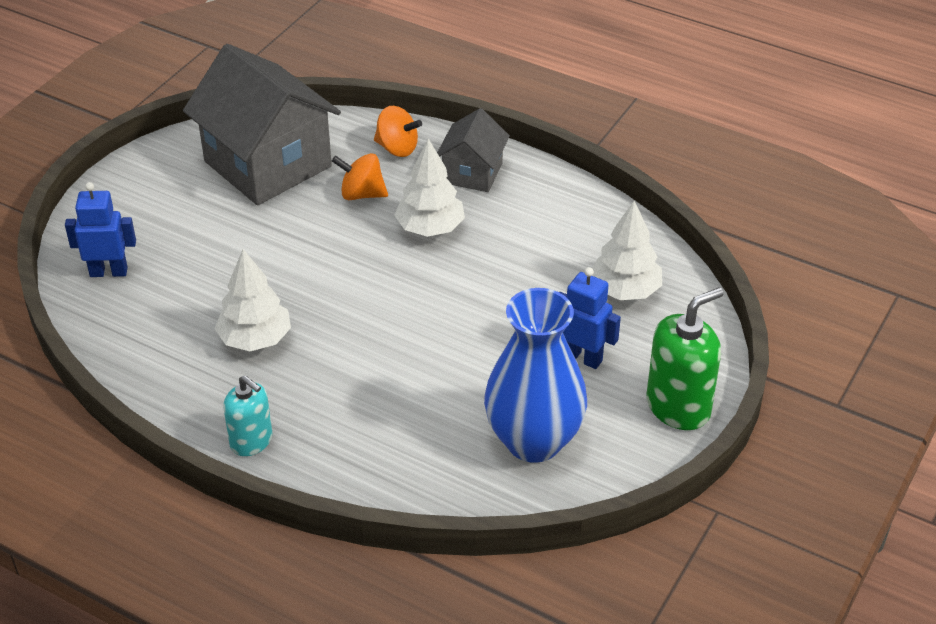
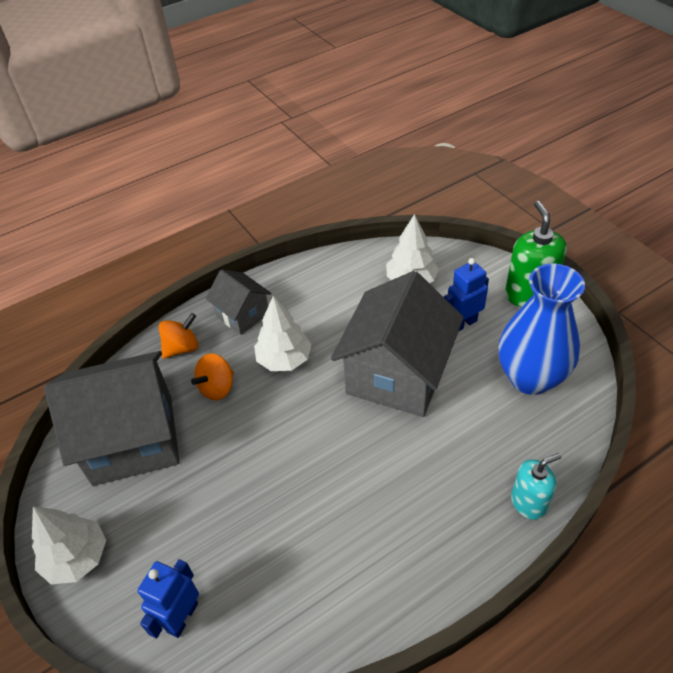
camera: 60 degrees left, 5 degrees up
white tree [215,249,291,351] -> white tree moved to [32,506,106,584]
turquoise soap dispenser [223,375,272,456] -> turquoise soap dispenser moved to [511,453,562,520]
none -> grey house [331,271,464,417]

